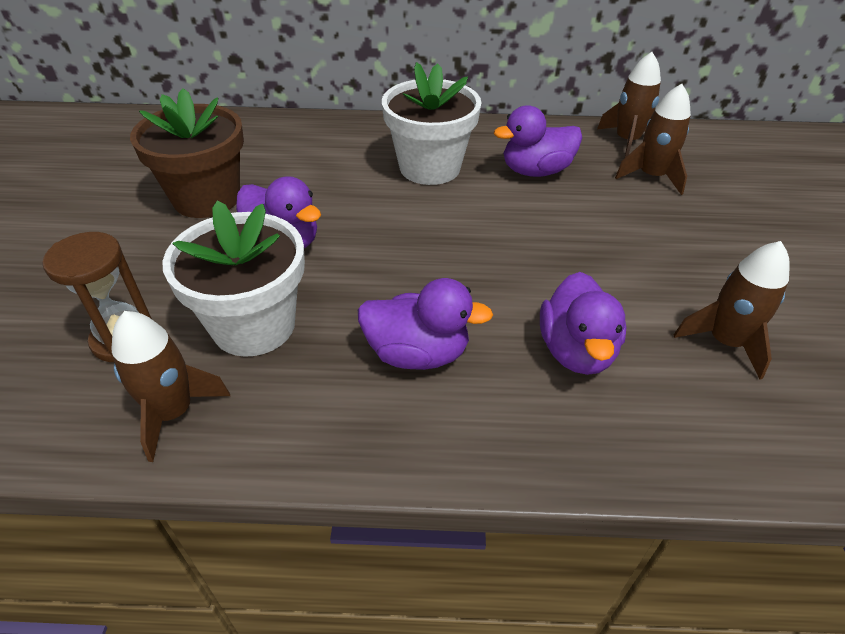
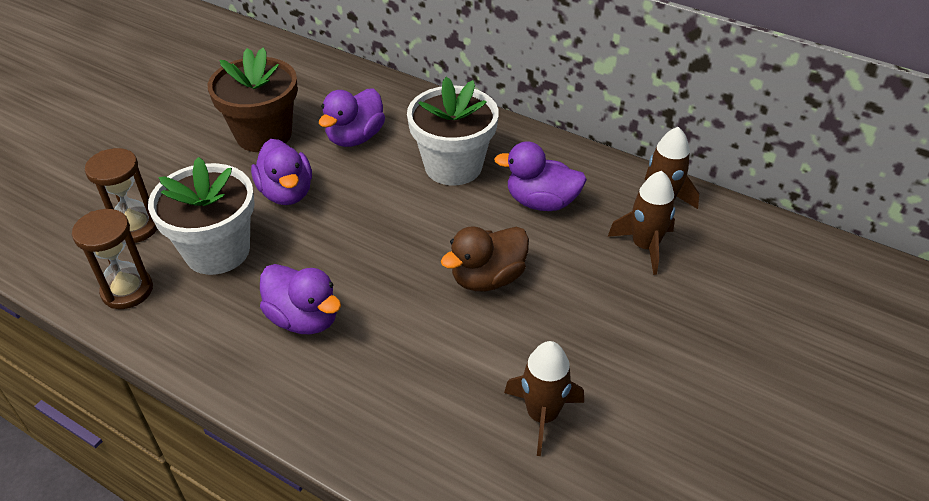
camera: 30 degrees right, 0 degrees up
brown rocket [112,311,230,462] -> brown hourglass [72,209,153,309]
purple duck [540,272,626,375] -> purple duck moved to [319,88,385,147]
none -> brown duck [441,226,529,292]

